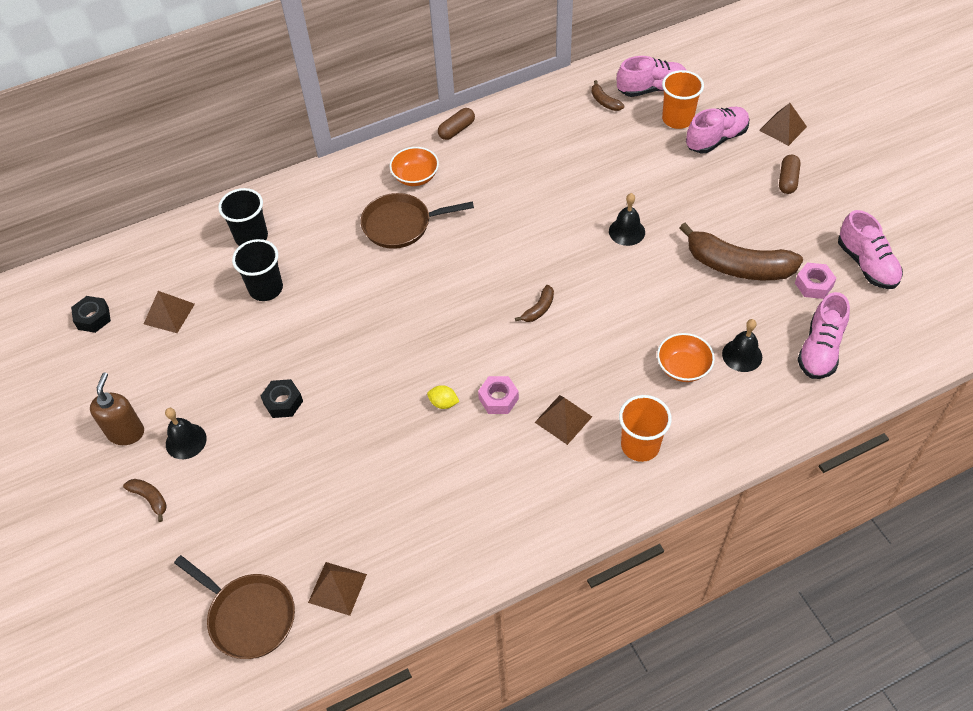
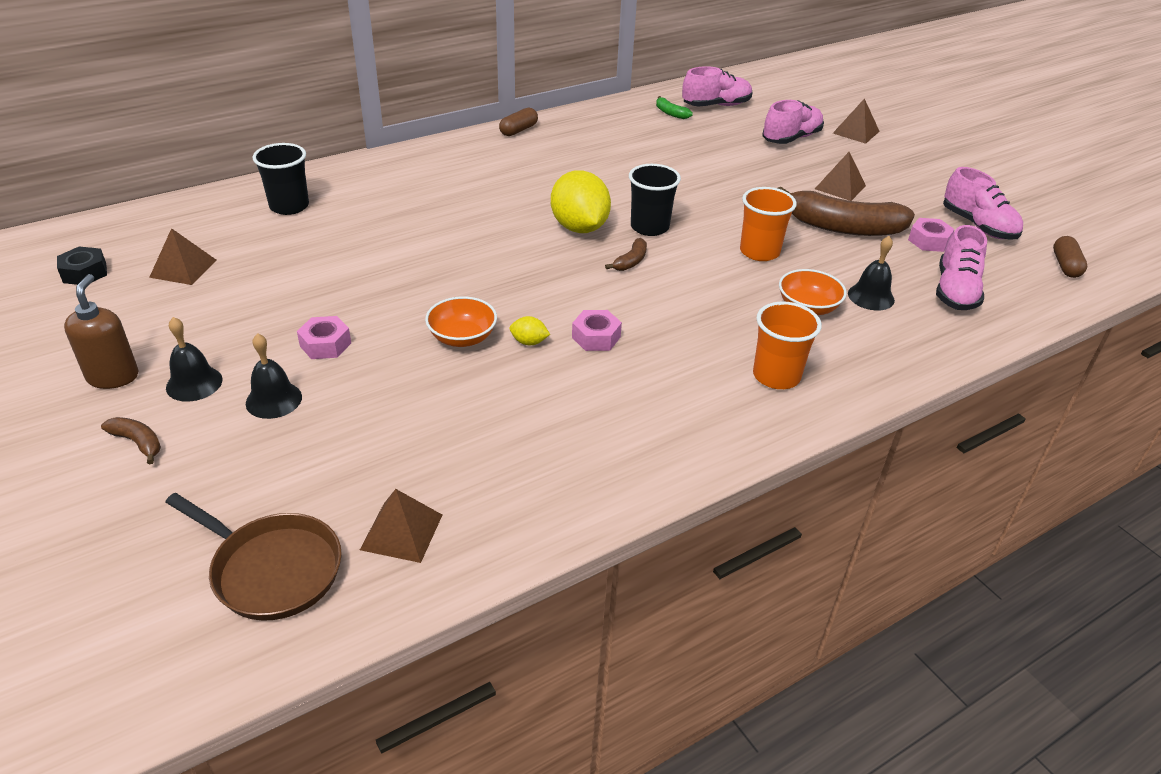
camera: 10 degrees left, 15 degrees down
black cup [232,239,283,301] -> black cup moved to [629,164,681,236]
black nut [261,379,303,418] -> pink nut [297,316,351,359]
brown pan [361,193,474,249] -> none
orange bowl [390,147,439,186] -> orange bowl moved to [425,296,497,347]
brown pyramid [535,395,592,445] -> brown pyramid moved to [815,152,866,201]
brown banana [591,80,625,111] -> green banana [656,96,693,119]
black bell [609,193,645,246] -> black bell moved to [246,333,302,419]
orange cup [662,70,704,129] -> orange cup moved to [740,187,797,261]
brown capsule [779,155,801,194] -> brown capsule moved to [1053,236,1087,278]
none -> yellow lemon [551,170,611,233]

